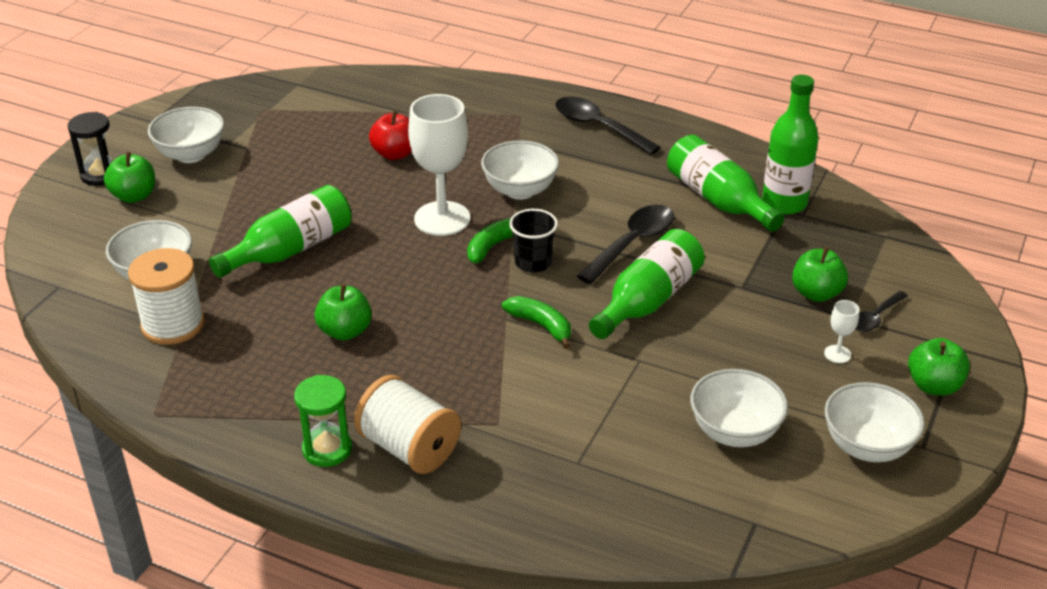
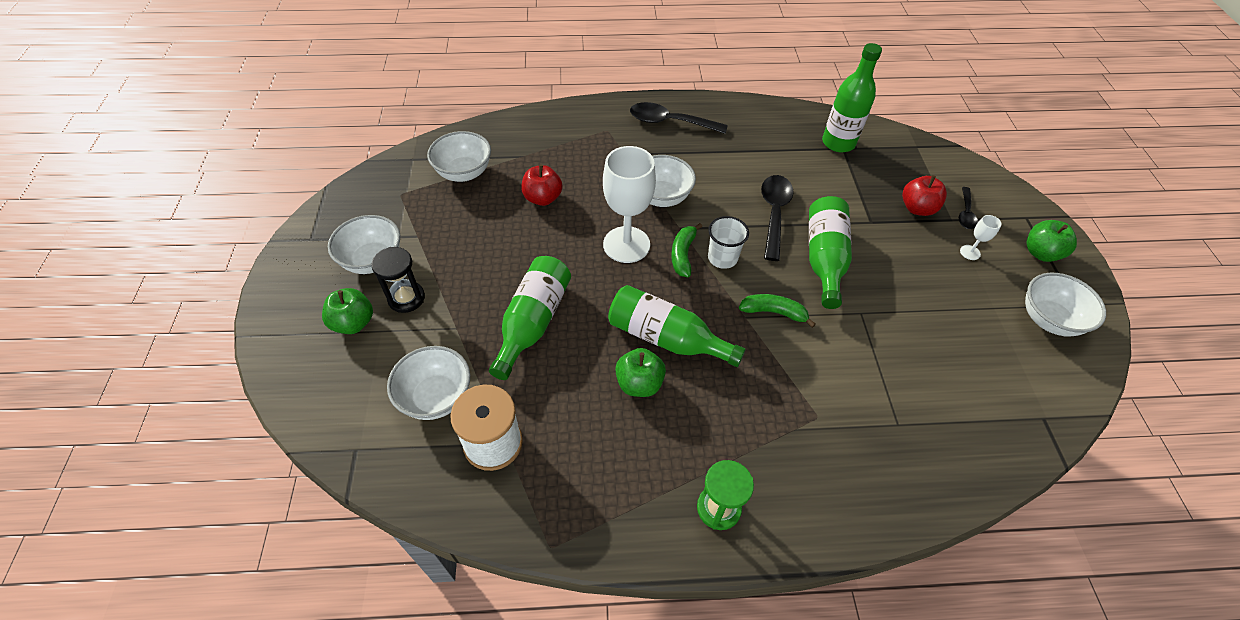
camera: 30 degrees left, 15 degrees up
black hourglass [68,112,113,186] -> black hourglass moved to [371,247,425,313]
white spool [354,375,461,474] -> none
black cup [509,209,558,272] -> white cup [708,216,749,269]
green bottle [667,135,784,232] -> green bottle moved to [608,285,746,367]
white bowl [690,369,788,447] -> white bowl moved to [427,131,491,182]
green apple [792,247,848,302] -> red apple [902,175,947,216]

